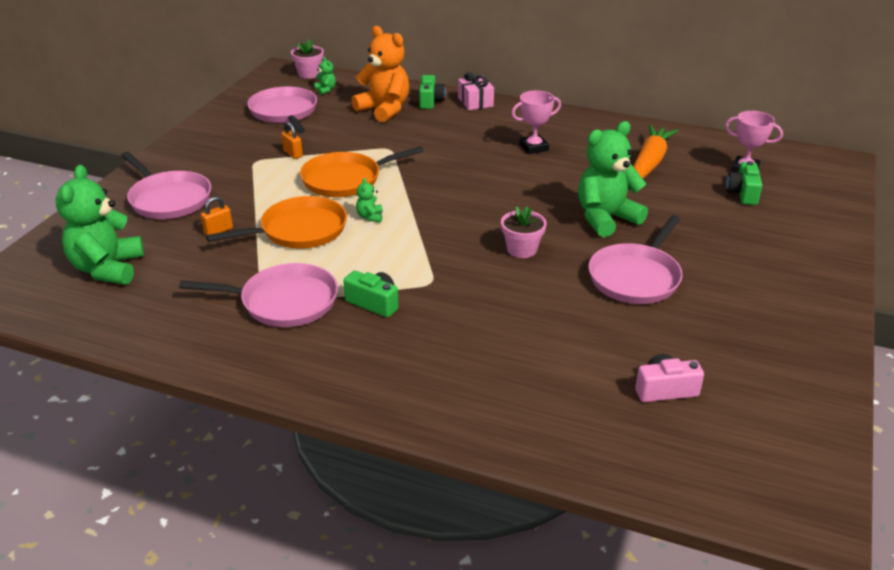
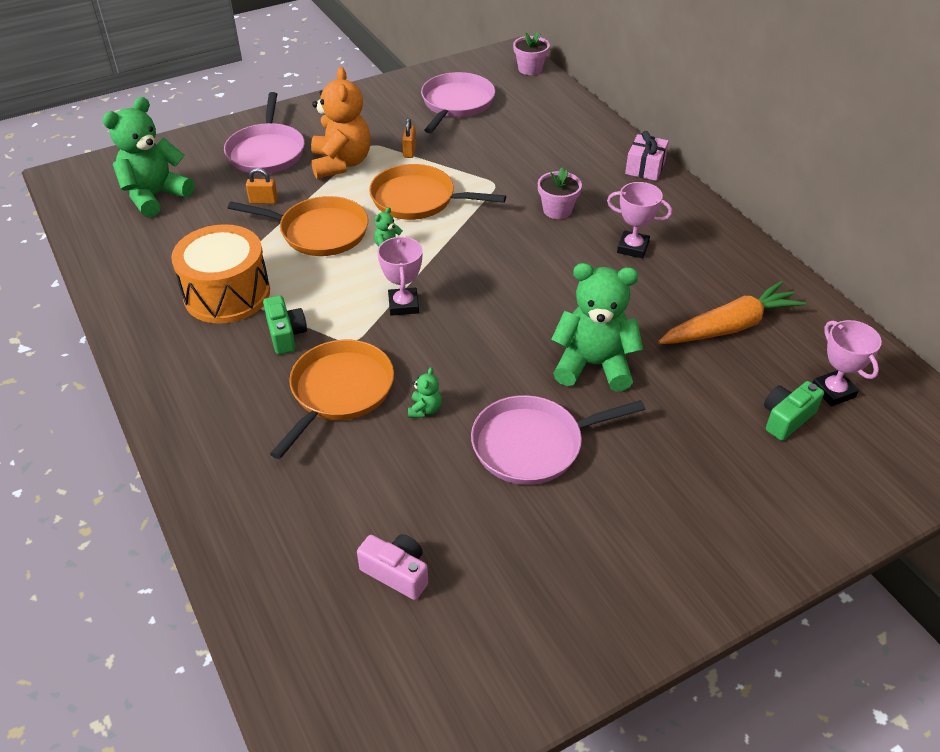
camera: 40 degrees right, 10 degrees up
pink pan [179,263,338,327] -> orange drum [171,224,270,324]
green teddy bear [314,57,336,94] -> green teddy bear moved to [408,367,442,418]
orange teddy bear [352,26,409,123] -> orange teddy bear moved to [311,67,371,179]
green camera [419,75,446,109] -> none
pink flower pot [501,206,547,258] -> pink flower pot moved to [538,168,582,219]
none -> orange pan [270,340,394,459]
none -> pink trophy [377,236,423,316]

